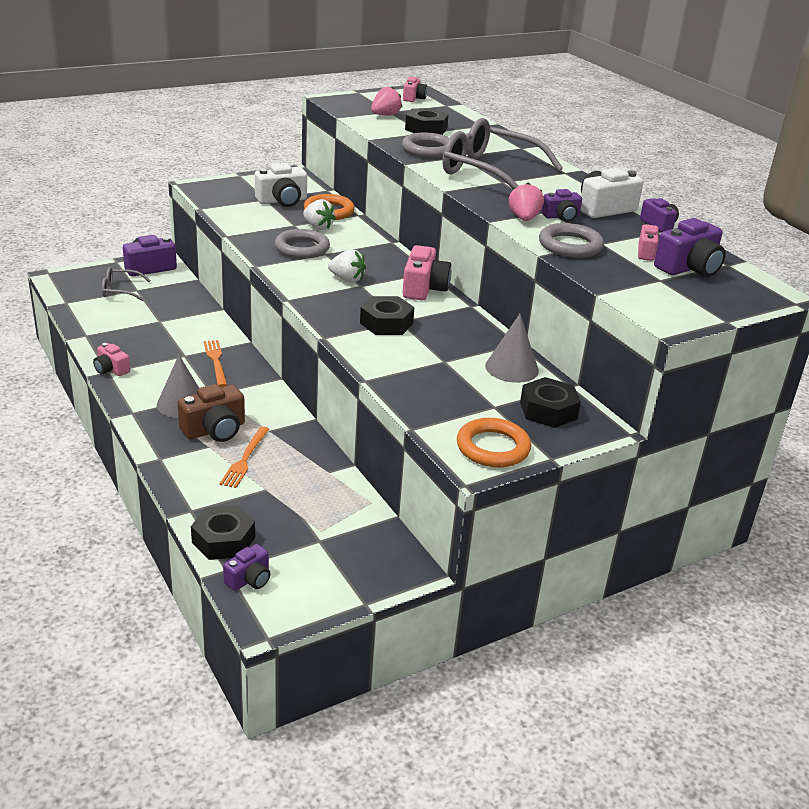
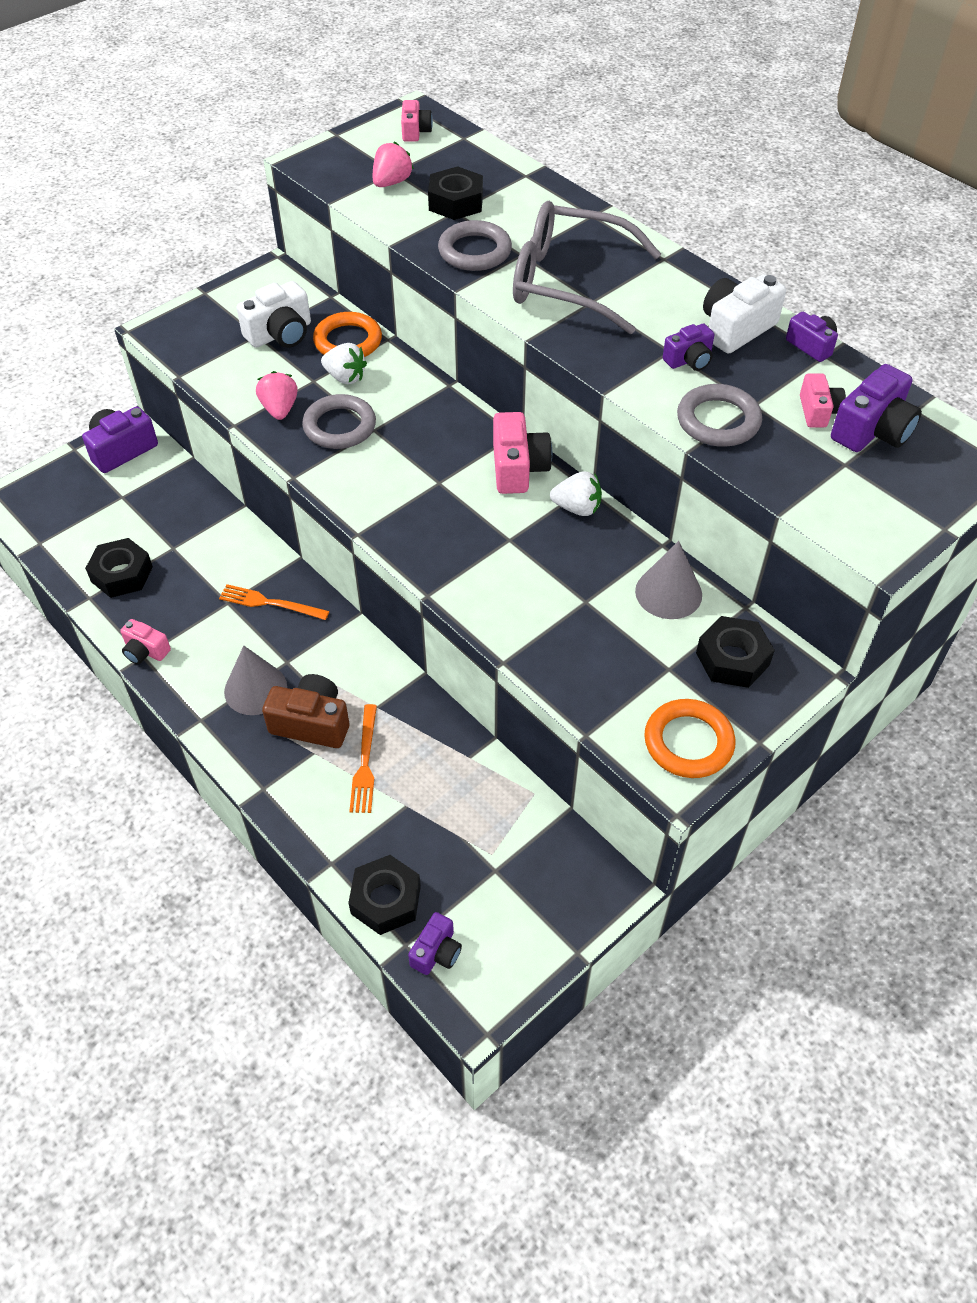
camera: 10 degrees left, 20 degrees up
grey glasses [102,267,151,301] -> none
brown camera [178,384,245,442] -> brown camera turned 120 degrees counterclockwise [262,674,349,748]
orange fork [204,340,227,387] -> orange fork turned 45 degrees counterclockwise [219,584,329,620]
white strawberry [328,249,366,283] -> white strawberry moved to [550,471,602,516]
black nut [360,296,414,335] -> black nut moved to [85,538,153,598]
pink strawberry [509,182,544,221] -> pink strawberry moved to [256,371,298,420]

